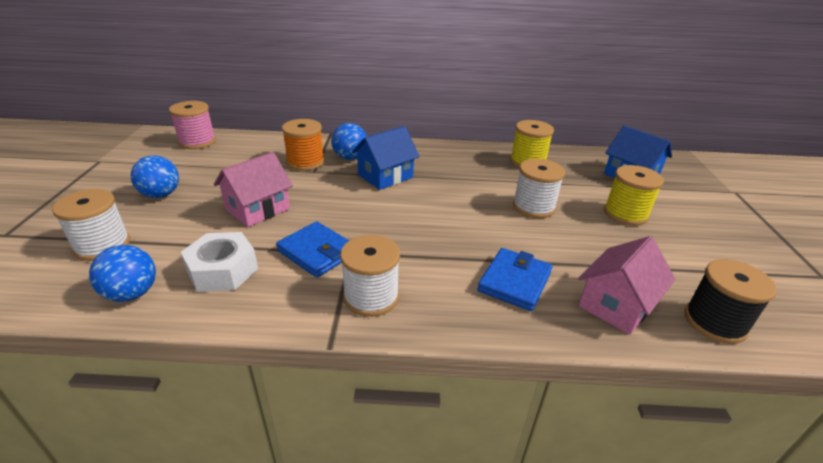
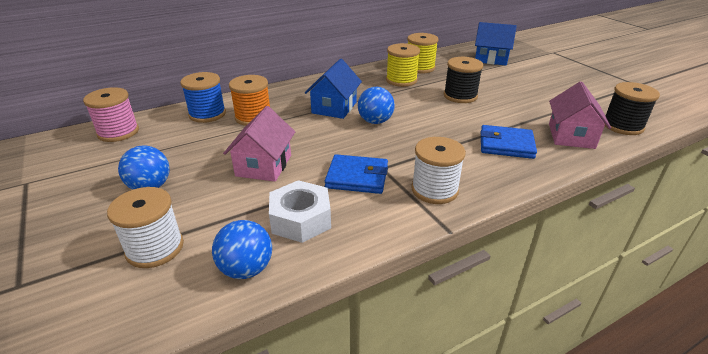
camera: 30 degrees left, 0 degrees up
blue ball [331,123,367,160] -> blue ball moved to [358,87,395,124]
blue wallet [477,248,552,311] -> blue wallet turned 75 degrees counterclockwise [481,125,537,159]
white spool [513,159,565,219] -> black spool [444,57,483,103]
yellow spool [604,165,664,226] -> yellow spool moved to [386,43,420,87]
none -> blue spool [180,72,226,123]

